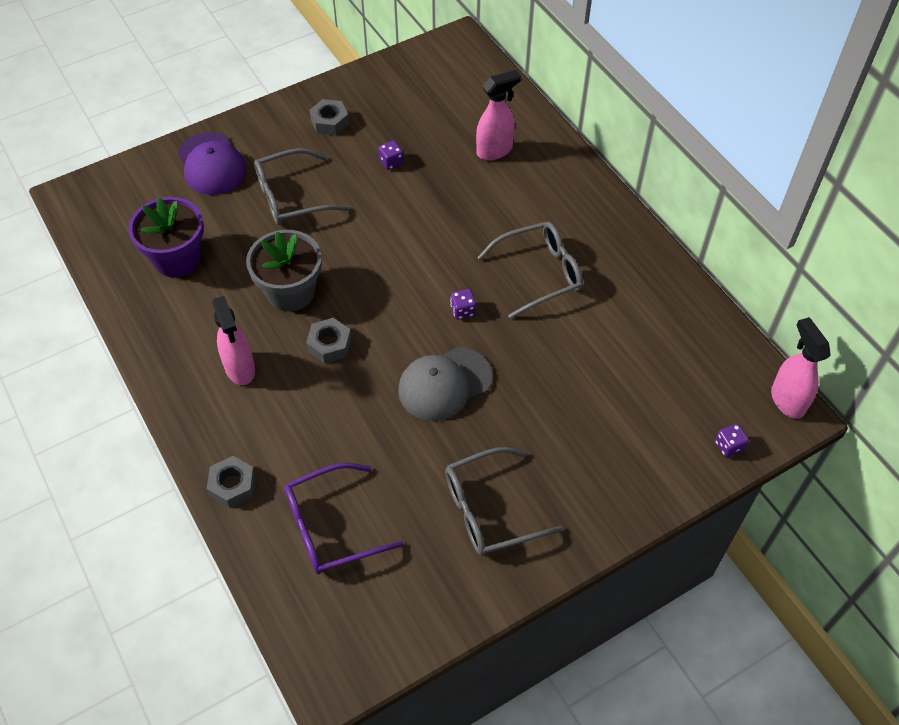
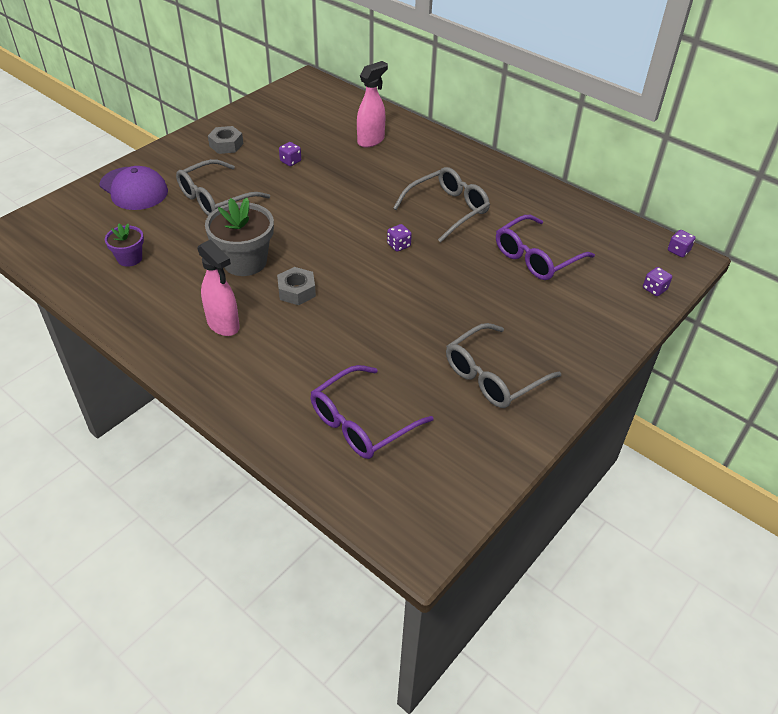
camera: 20 degrees left, 10 degrees down
purple flower pot [128,197,204,277] -> purple flower pot [105,224,144,267], size x0.56
grey nut [207,456,256,508] -> none
grey cap [398,347,492,421] -> none
pink spray bottle [771,317,831,419] -> purple dice [668,230,696,257]
none -> purple glasses [496,215,595,280]

